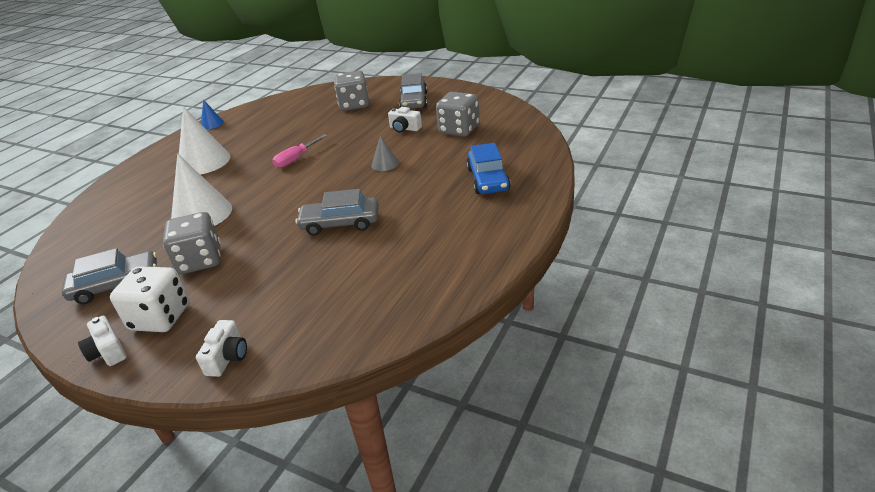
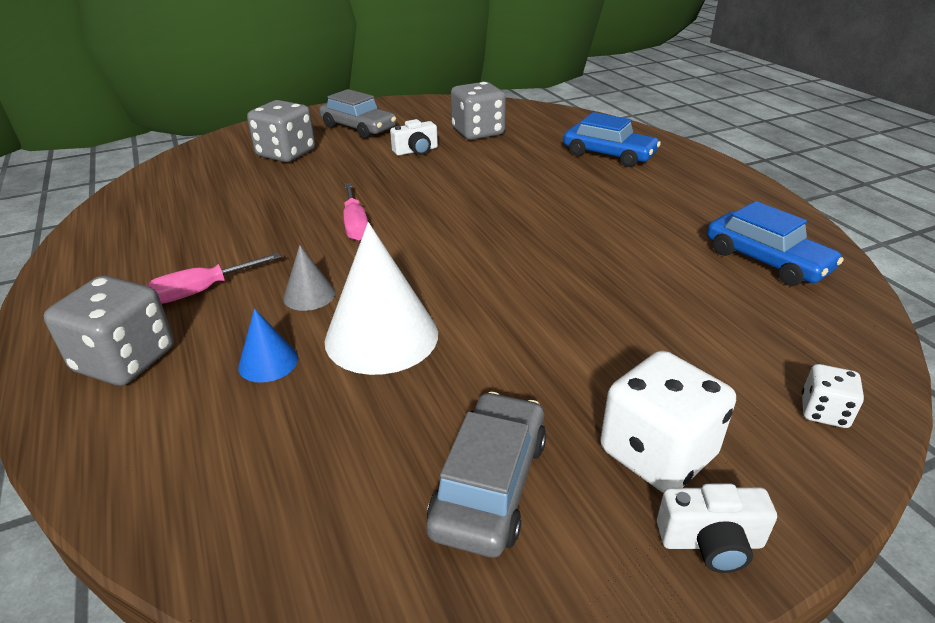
camera: 55 degrees left, 0 degrees up
grey dice [163,212,221,274] -> grey dice moved to [44,275,174,386]
white cone [179,106,231,175] -> pink screwdriver [146,253,281,304]
white camera [196,320,247,377] -> white dice [802,364,864,428]
blue cone [201,100,224,129] -> blue cone moved to [238,309,298,383]
grey car [295,189,379,236] -> none
grey cone [371,136,399,171] -> grey cone moved to [283,245,335,311]
none -> blue car [707,201,844,286]

